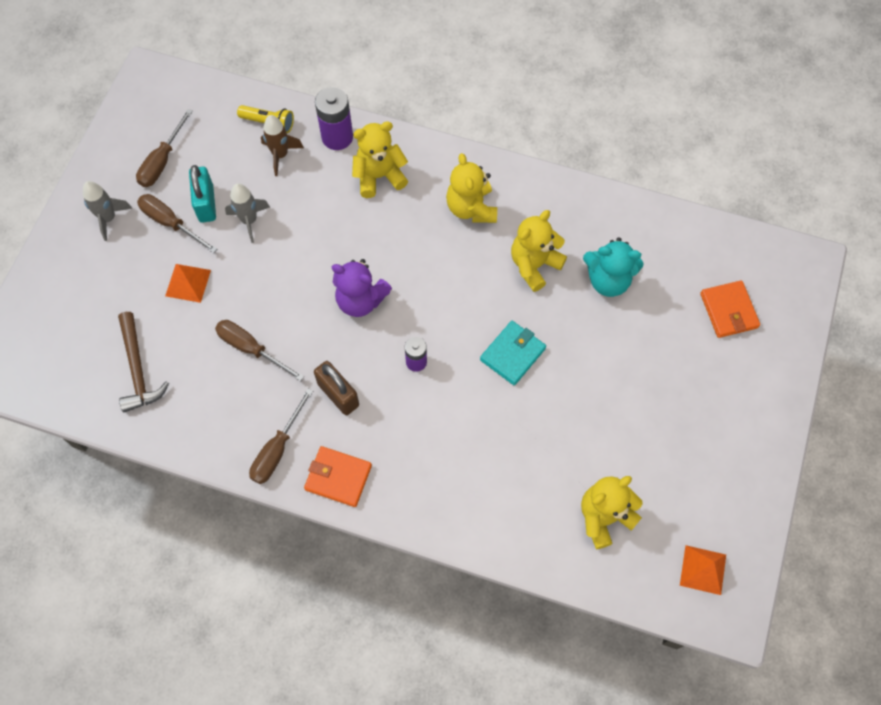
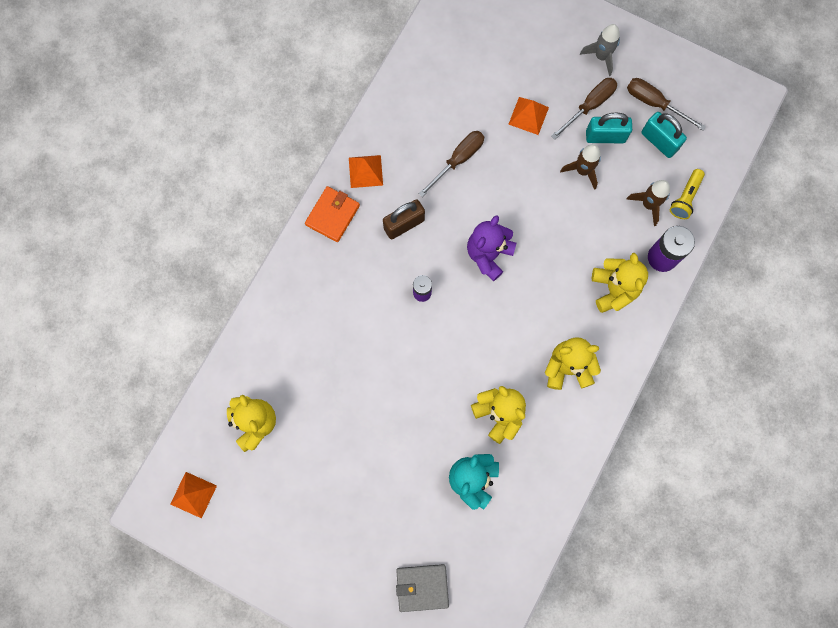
camera: 100 degrees right, 10 degrees up
brown hammer [118,312,169,412] -> none
grey rocket [225,183,270,243] -> brown rocket [560,144,601,190]
brown screwdriver [249,388,313,484] -> orange pyramid [349,155,383,188]
turquoise wallet [480,321,546,385] -> none
orange wallet [700,280,760,338] -> grey wallet [396,564,449,612]
none -> turquoise padlock [641,112,687,158]

